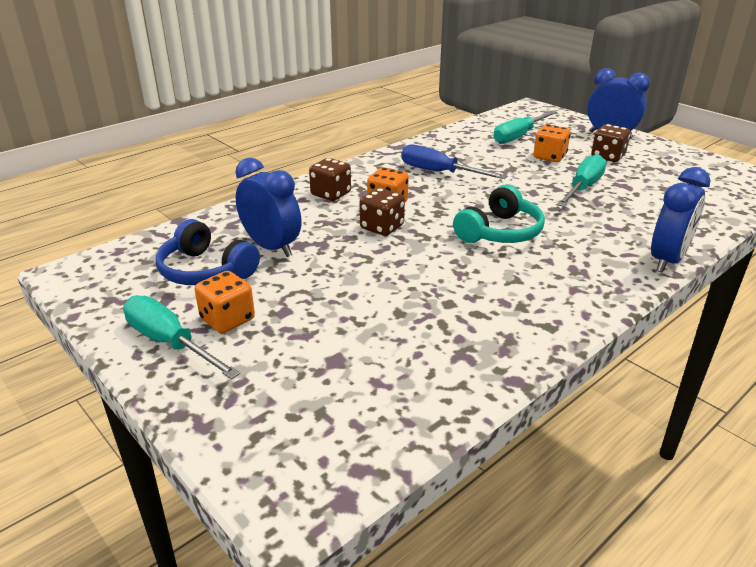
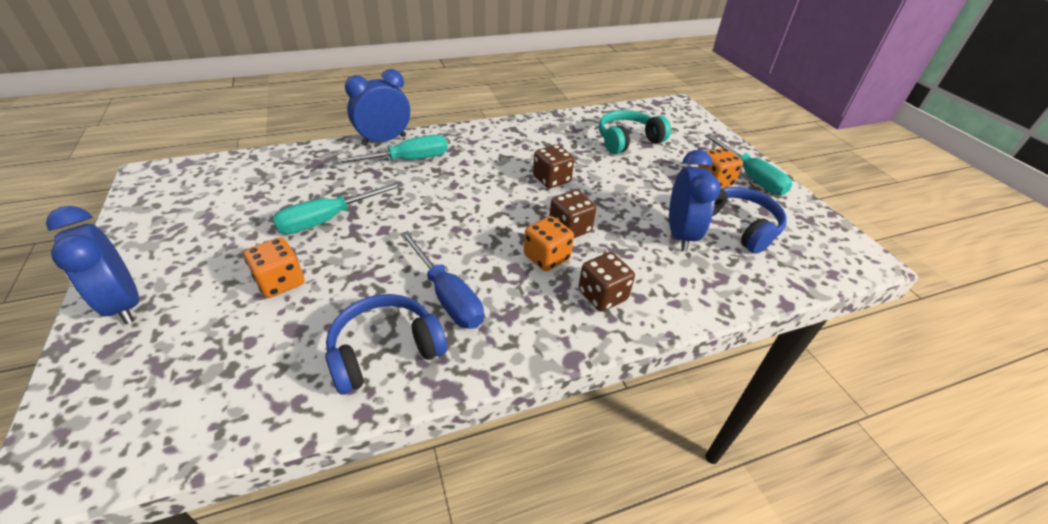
camera: 160 degrees left, 10 degrees up
blue clock [235,158,301,257] -> blue clock turned 150 degrees counterclockwise [669,150,721,252]
turquoise headphones [453,185,545,243] -> turquoise headphones moved to [599,110,671,154]
turquoise screwdriver [494,110,557,144] -> turquoise screwdriver moved to [332,135,448,165]
brown dice [591,124,630,162] -> brown dice moved to [533,144,574,188]
none -> blue headphones [325,294,447,395]

